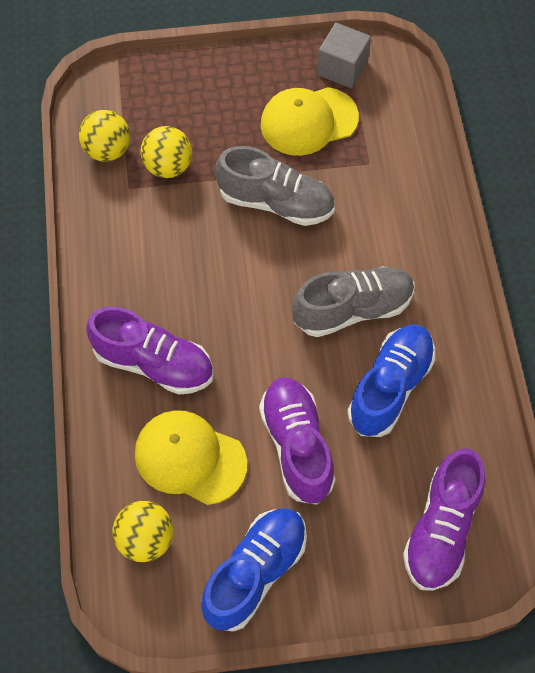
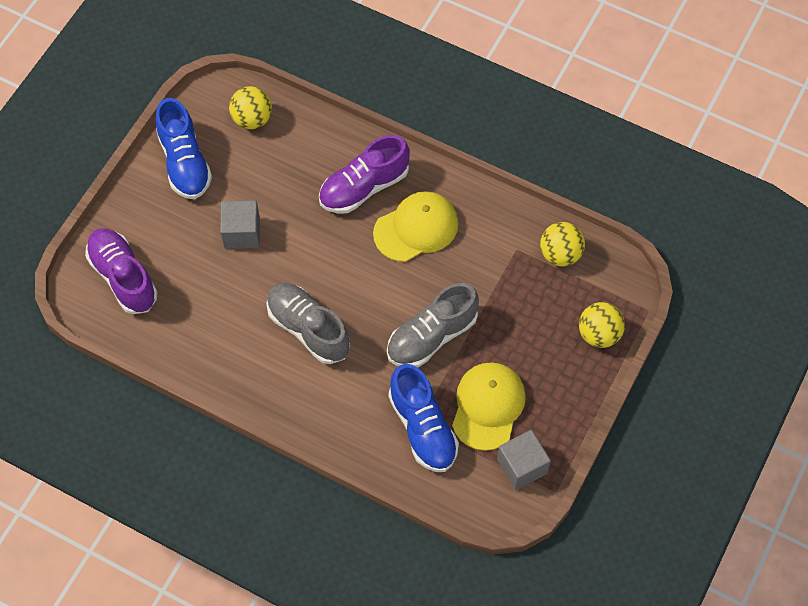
camera: 125 degrees right, 0 degrees up
yellow cap [135,410,247,505] -> yellow cap moved to [373,191,458,262]
yellow ball [141,126,192,178] -> yellow ball moved to [579,302,625,348]
purple shoe [259,377,336,505] -> grey cube [220,200,260,249]
grey shoe [292,266,415,337] -> grey shoe turned 120 degrees clockwise [266,283,350,364]
blue shoe [347,324,436,437] -> blue shoe moved to [388,364,459,472]

